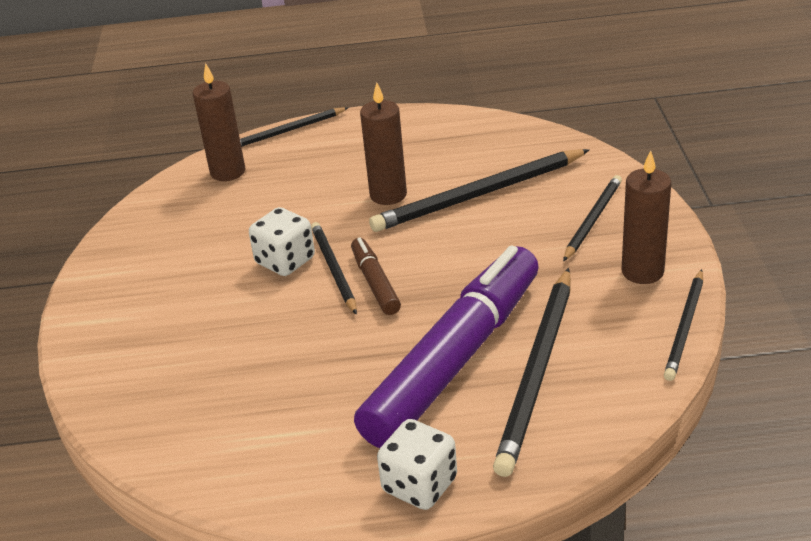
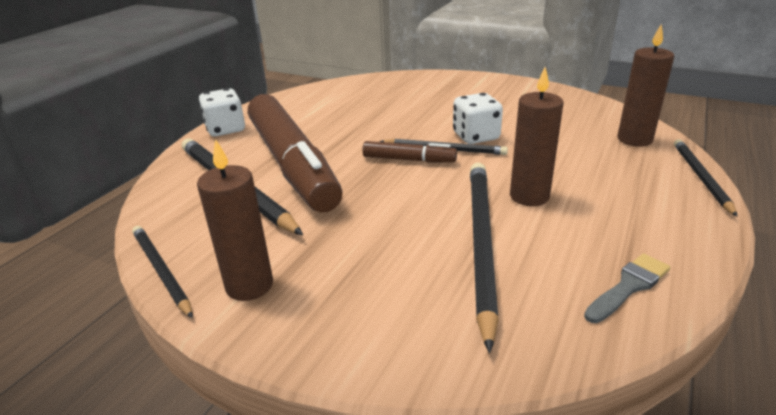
camera: 120 degrees right, 5 degrees down
purple marker [354,245,539,448] -> brown marker [248,94,343,213]
black pencil [563,175,622,262] -> none
none -> grey brush [584,253,670,323]

